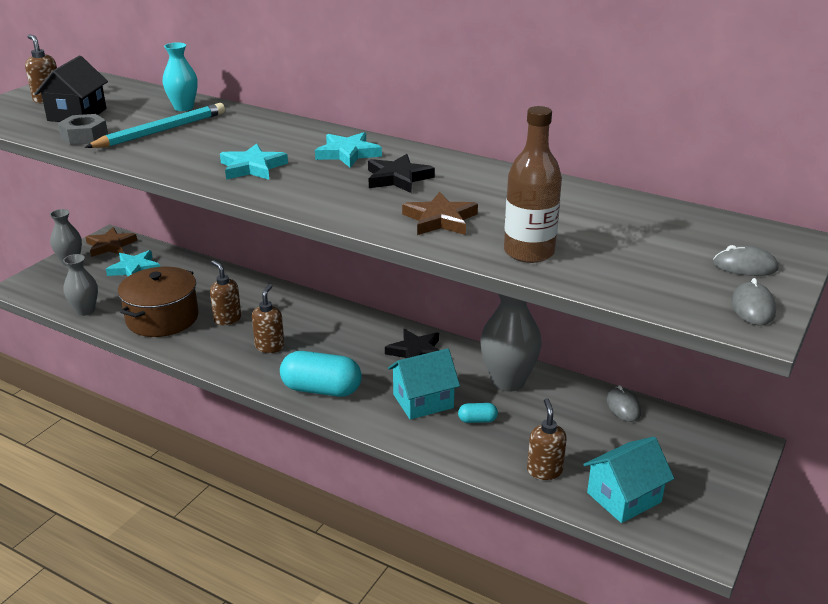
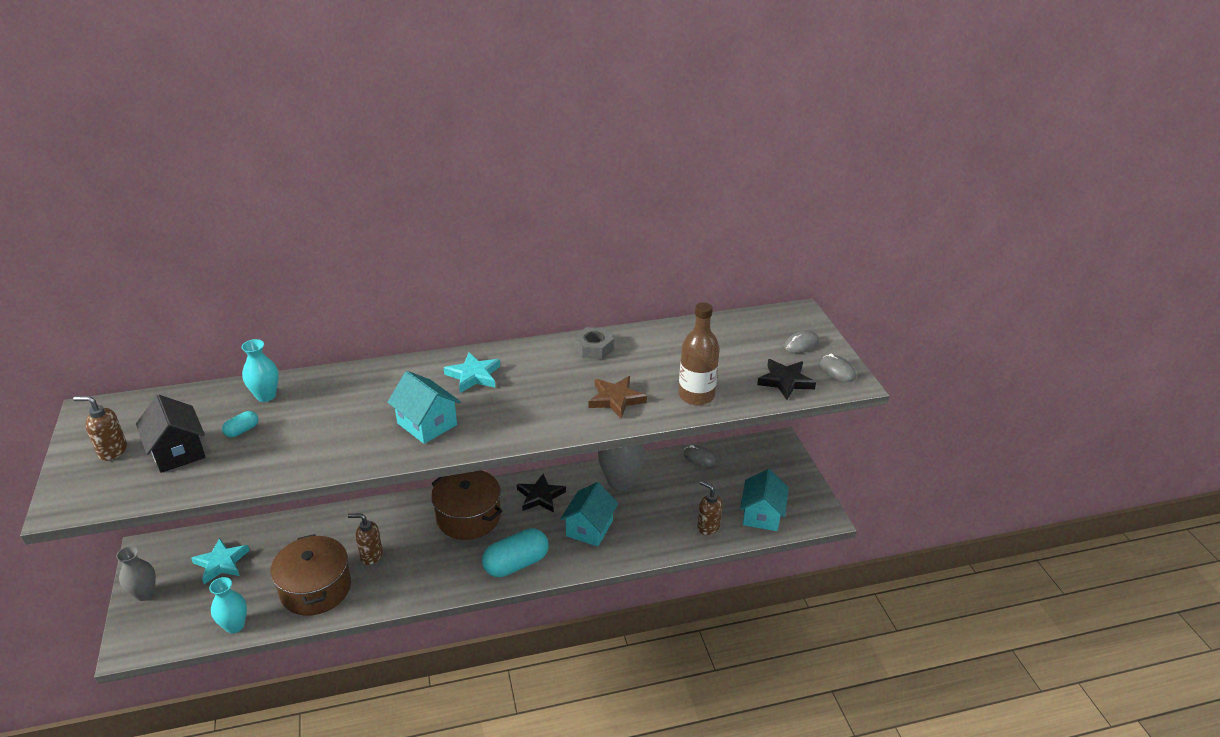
camera: 45 degrees left, 5 degrees up
grey nut [58,114,108,145] -> grey nut moved to [574,327,614,359]
grey vase [63,254,98,316] -> turquoise vase [209,577,247,633]
turquoise pencil [85,103,225,148] -> none
brown star [85,227,137,257] -> none
turquoise star [220,144,288,180] -> turquoise house [387,371,461,444]
brown soap dispenser [252,284,285,353] -> none
black star [368,154,435,193] -> black star moved to [757,359,816,400]
turquoise capsule [458,403,498,423] -> turquoise capsule moved to [222,411,259,438]
none -> brown pot [431,471,502,540]

